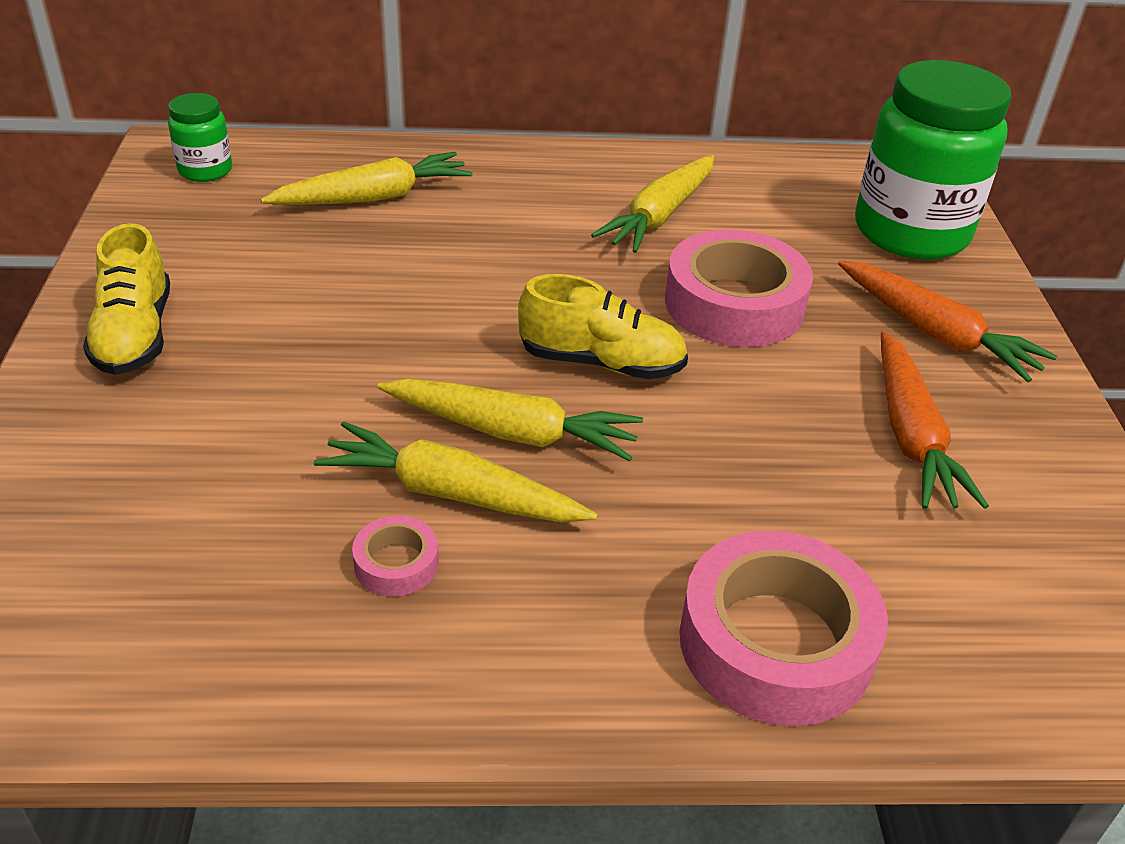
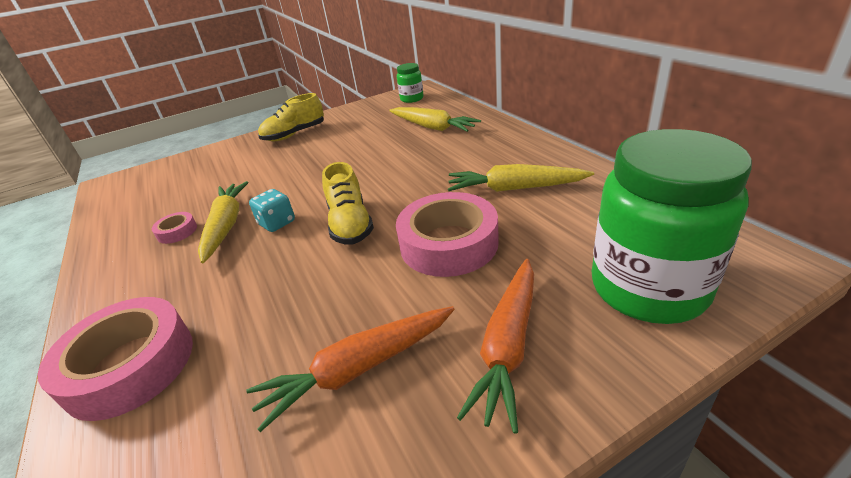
camera: 70 degrees right, 5 degrees down
yellow carrot [377,379,643,461] -> turquoise dice [249,189,295,232]

